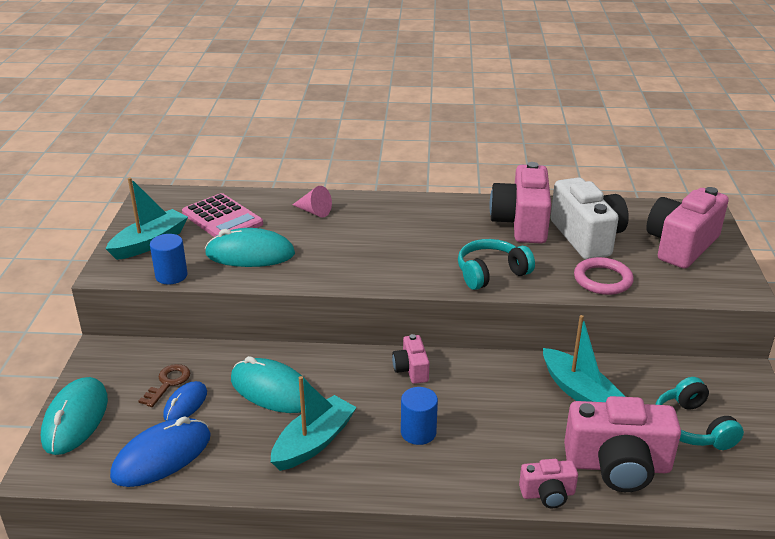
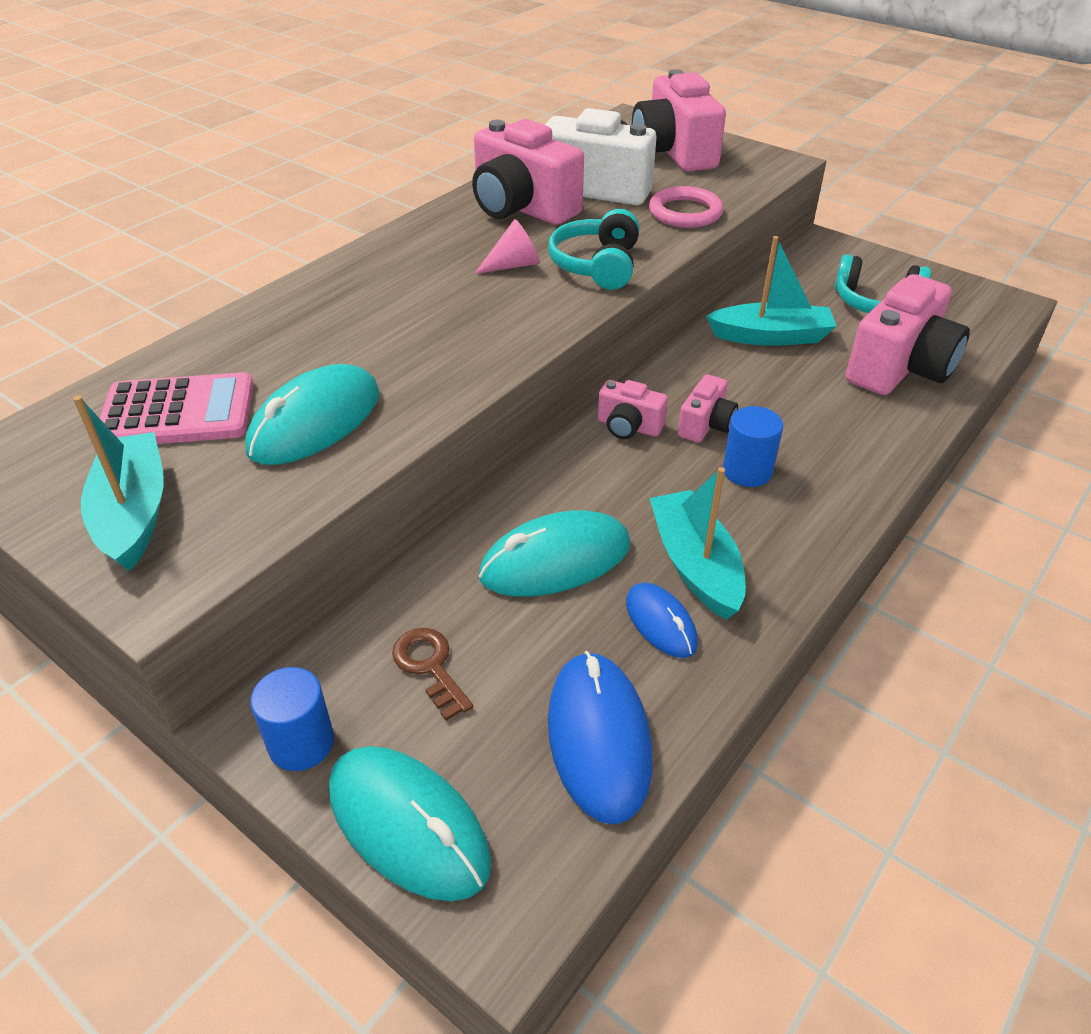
camera: 55 degrees left, 10 degrees up
blue cylinder [150,234,188,285] -> blue cylinder moved to [250,667,334,771]
blue mouse [163,381,207,421] -> blue mouse moved to [626,583,698,658]
pink cone [293,186,332,217] -> pink cone moved to [474,219,540,274]
pink camera [519,459,578,508] -> pink camera moved to [678,374,738,443]

